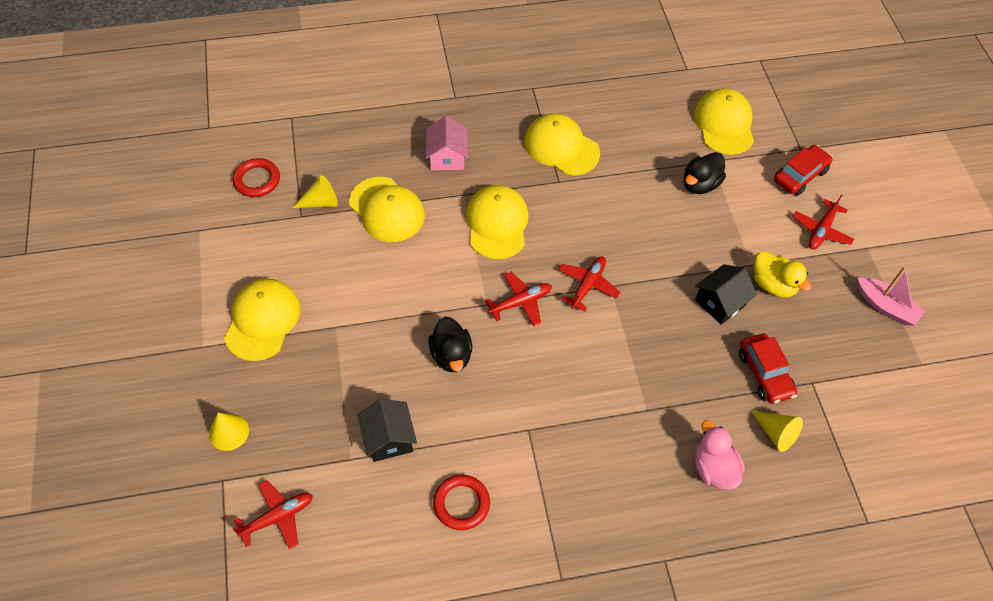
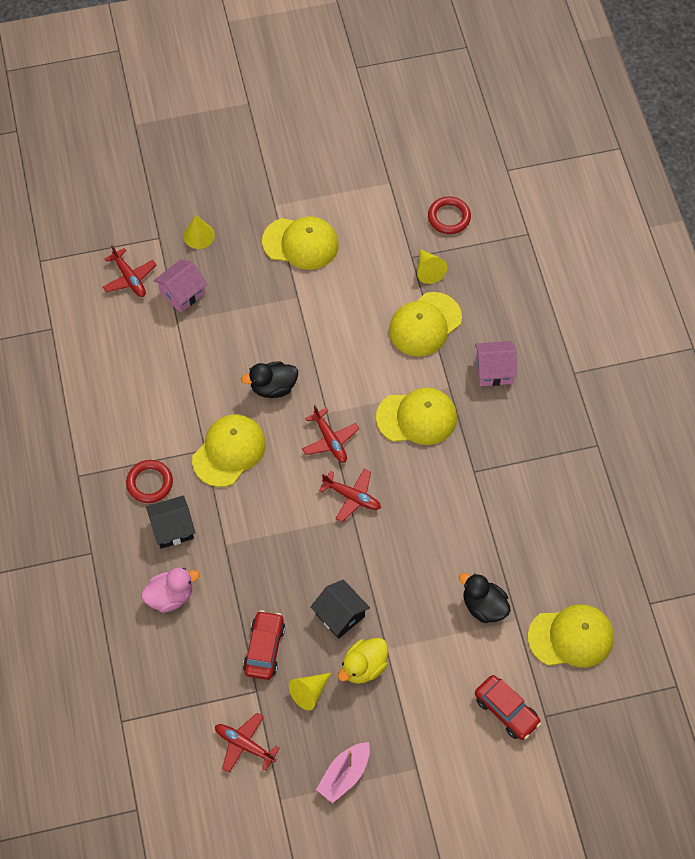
camera: 90 degrees right, 5 degrees up
black house [357,399,417,462] -> black house moved to [146,495,196,549]
red ring [433,475,490,530] -> red ring moved to [126,460,173,503]
yellow cap [524,113,600,176] -> yellow cap moved to [192,414,266,487]
red car [739,334,797,404] -> red car turned 120 degrees clockwise [243,610,285,680]
yellow cone [752,411,803,452] -> yellow cone moved to [289,673,331,711]
red plane [793,195,854,250] -> red plane moved to [215,713,280,773]
none -> pink house [154,259,207,313]

